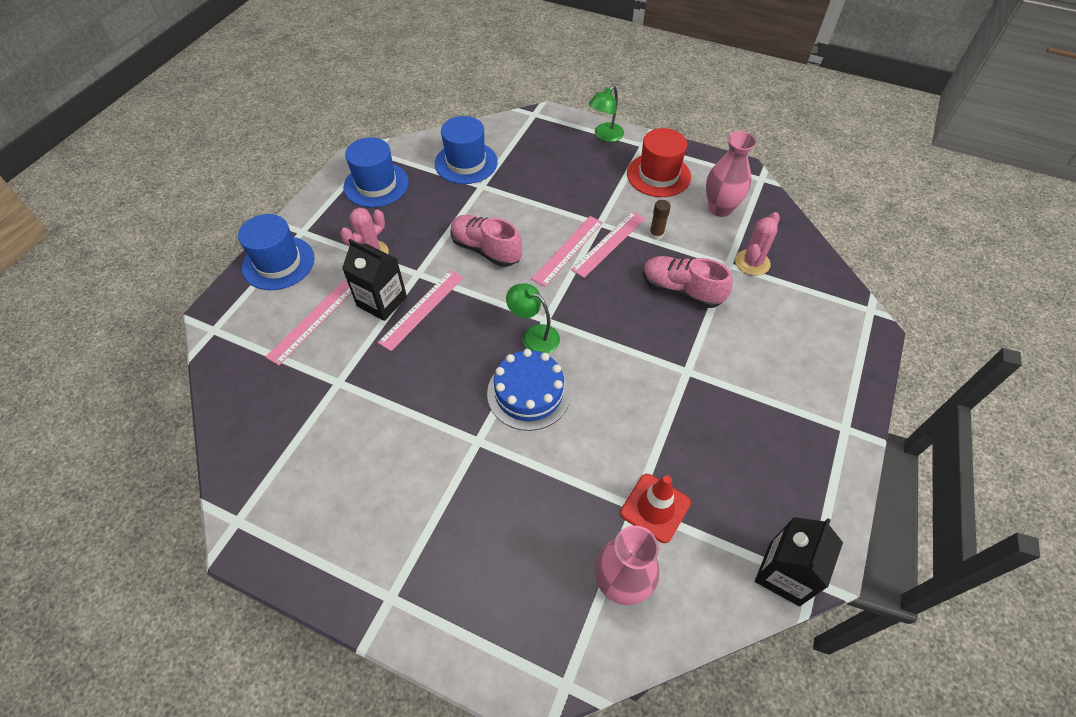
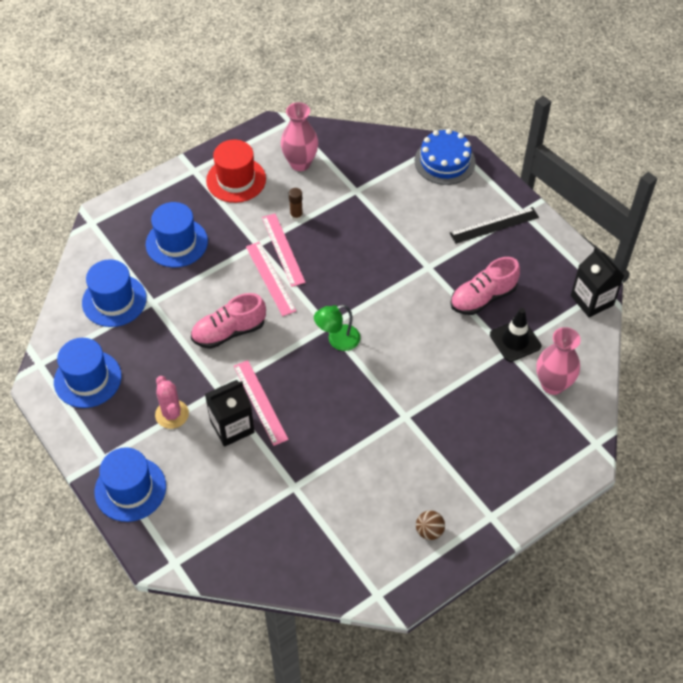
camera: 60 degrees left, 0 degrees up
pink ruler [266,280,351,365] -> none
blue cake [487,349,571,431] -> blue cake moved to [415,129,476,185]
green lamp [589,85,624,142] -> none
red traffic cone [620,474,691,543] -> black traffic cone [490,308,541,362]
pink shoe [643,256,733,308] -> pink shoe moved to [450,257,520,315]
pink cactus [735,212,780,276] -> none
none -> blue hat [146,202,208,267]
none -> brown ball [416,510,445,540]
none -> black ruler [450,207,539,244]

